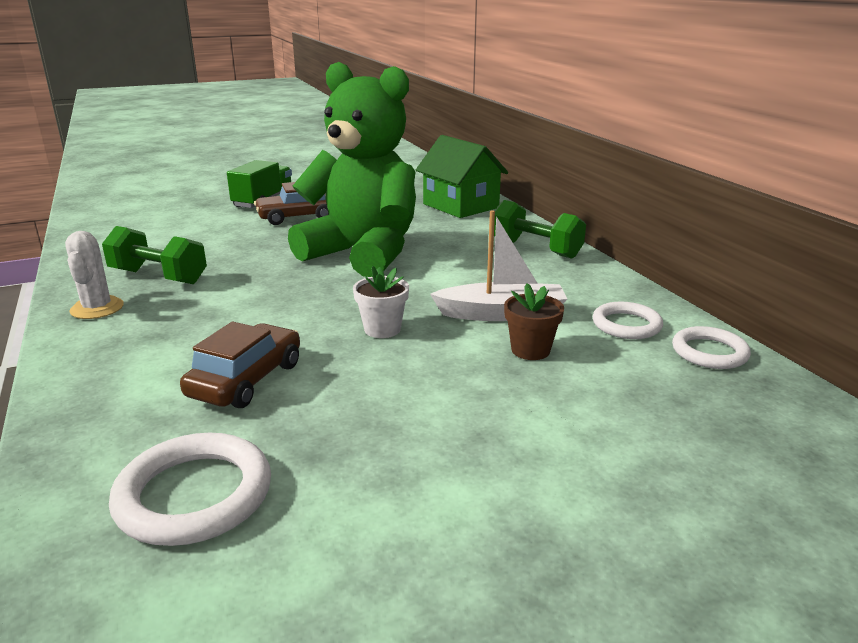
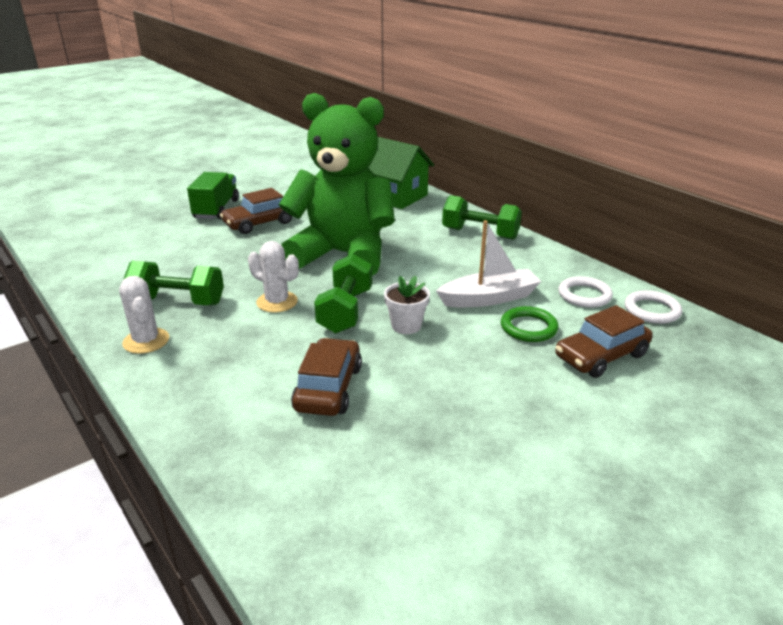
camera: 15 degrees left, 5 degrees up
white ring [109,433,271,546] -> none
brown flower pot [504,283,564,360] -> green ring [501,306,559,342]
none -> white cactus [248,241,299,313]
none -> green dumbbell [314,254,372,333]
none -> brown car [555,305,653,378]

